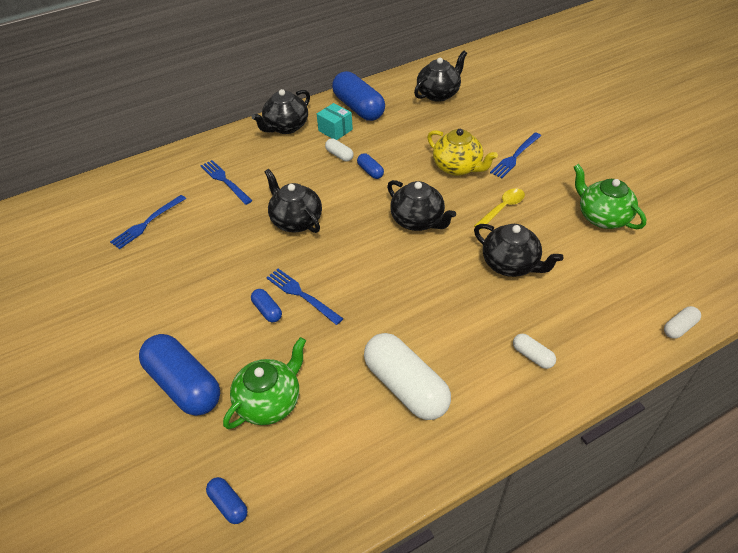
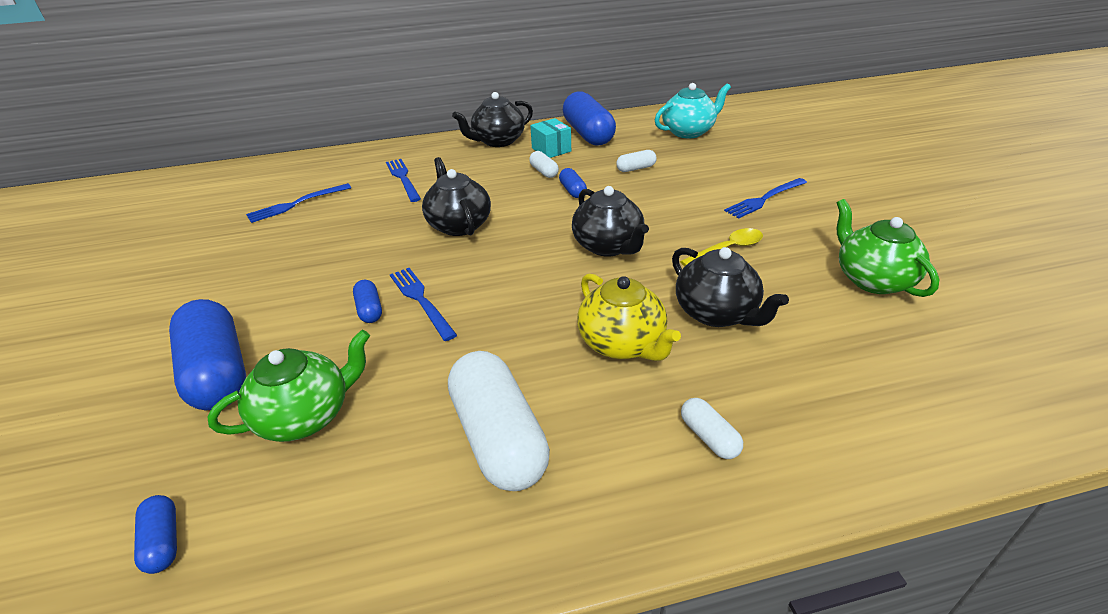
camera: 15 degrees right, 10 degrees down
black teapot [414,51,467,102] -> turquoise teapot [655,83,731,138]
yellow teapot [427,129,498,176] -> yellow teapot moved to [577,274,681,361]
white capsule [664,306,701,339] -> white capsule moved to [616,150,657,172]

